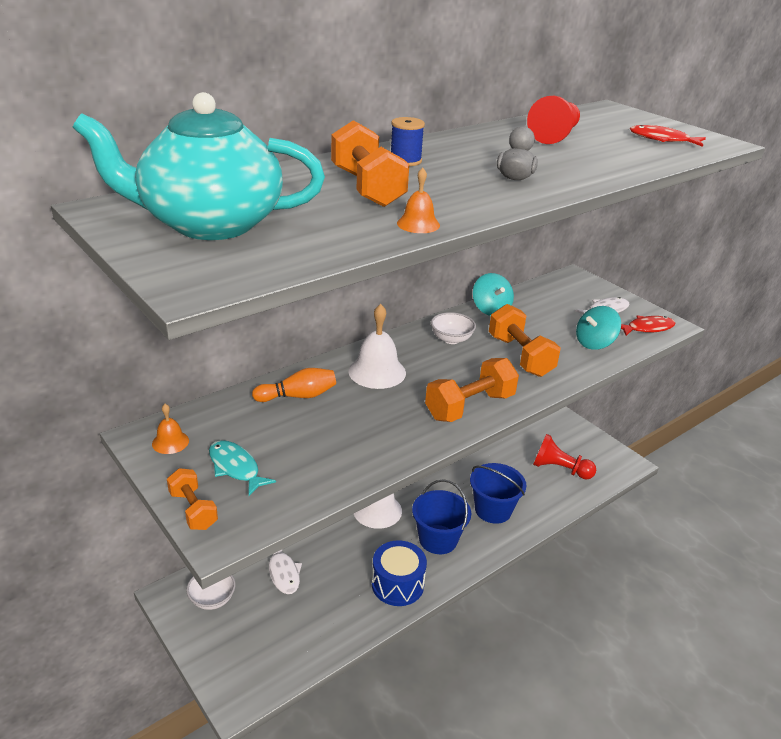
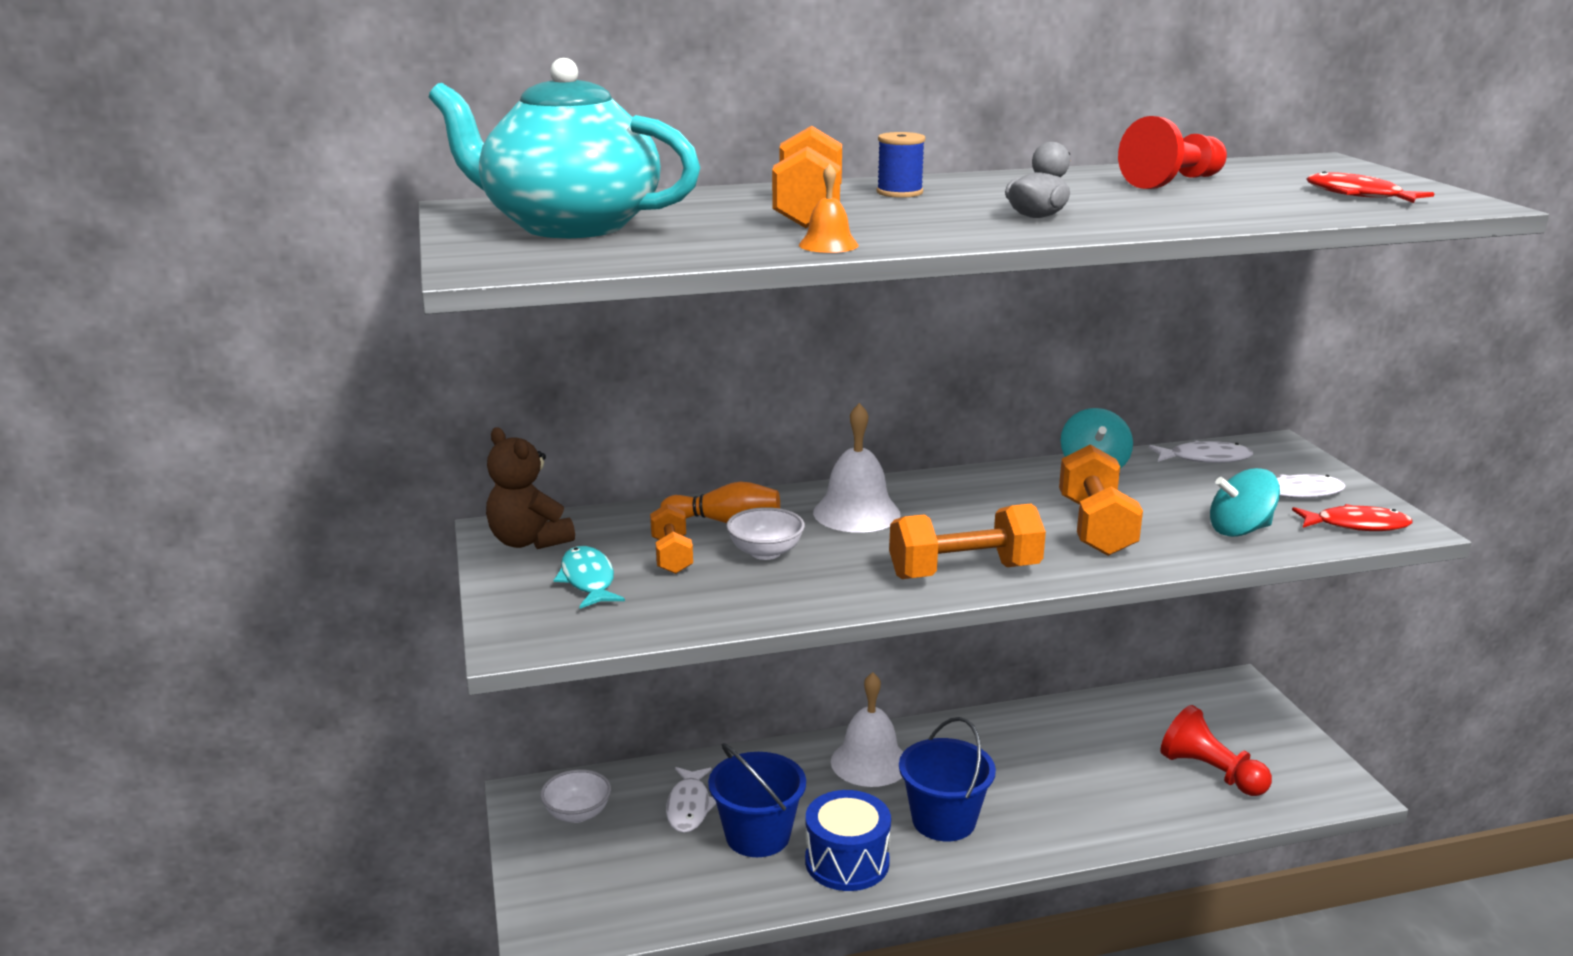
camera: 25 degrees right, 10 degrees down
orange bell [152,404,189,454] -> brown teddy bear [486,427,575,549]
orange dumbbell [167,468,218,530] -> orange dumbbell moved to [650,504,693,574]
white bowl [431,312,476,344] -> white bowl moved to [726,507,805,560]
blue bucket [470,463,526,524] -> blue bucket moved to [708,743,806,857]
none -> white fish [1149,441,1253,463]

